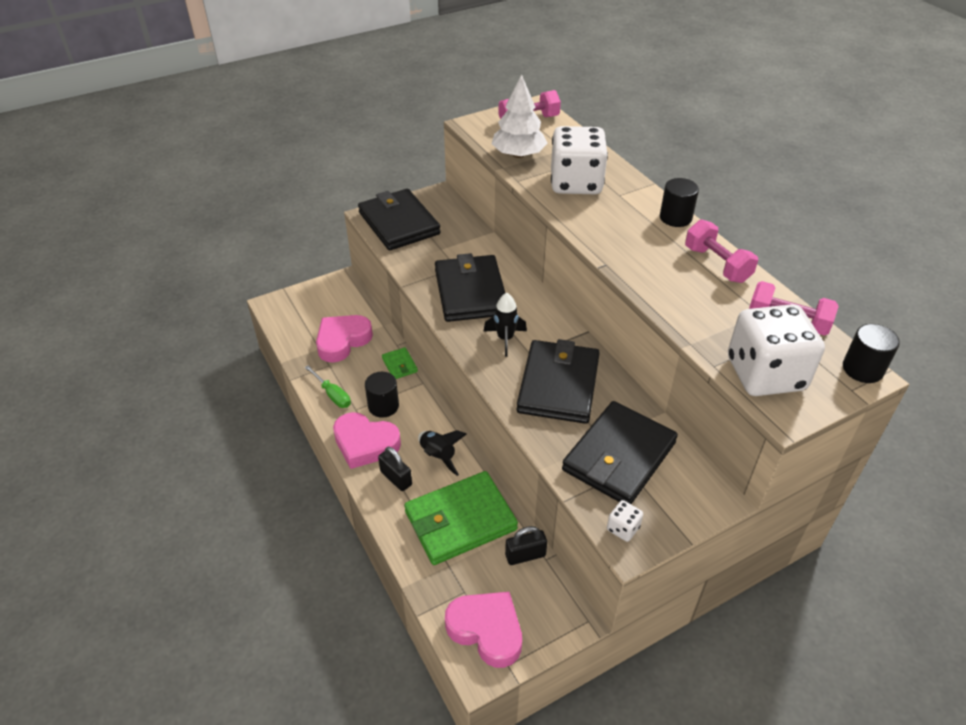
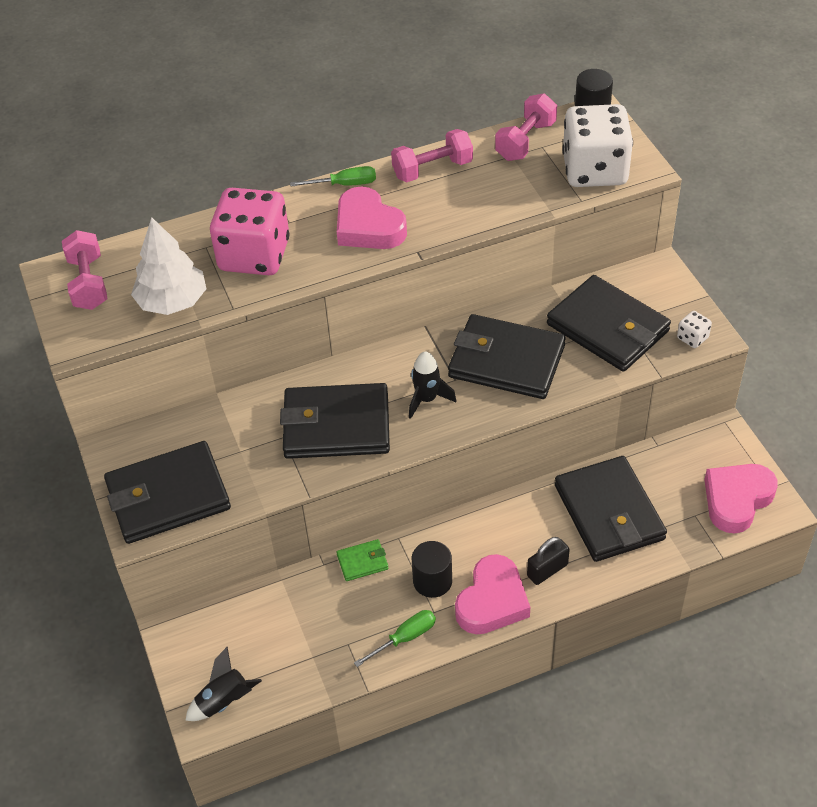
camera: 80 degrees left, 5 degrees up
pink heart [316,315,373,363] -> pink heart moved to [337,187,407,249]
green wallet [404,471,518,565] -> black wallet [555,456,667,562]
black rocket [418,430,467,476] -> black rocket moved to [185,647,262,721]
black padlock [505,526,547,565] -> none
white dice [551,126,608,194] -> pink dice [210,188,289,275]
black cylinder [660,178,699,227] -> green screwdriver [290,166,376,187]

